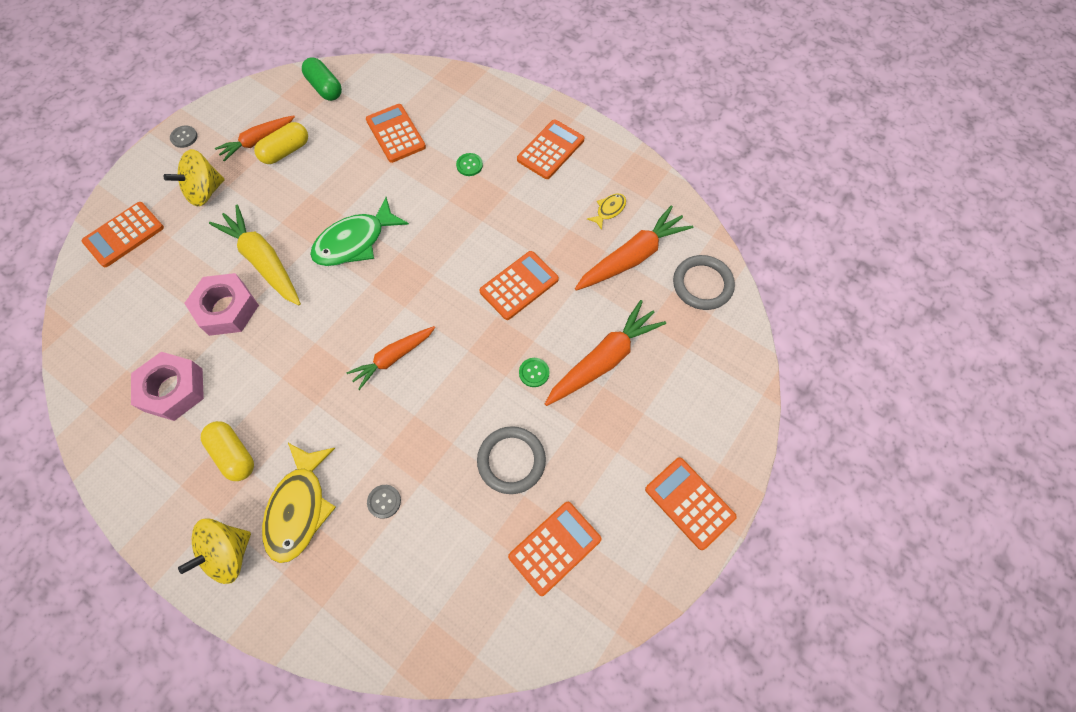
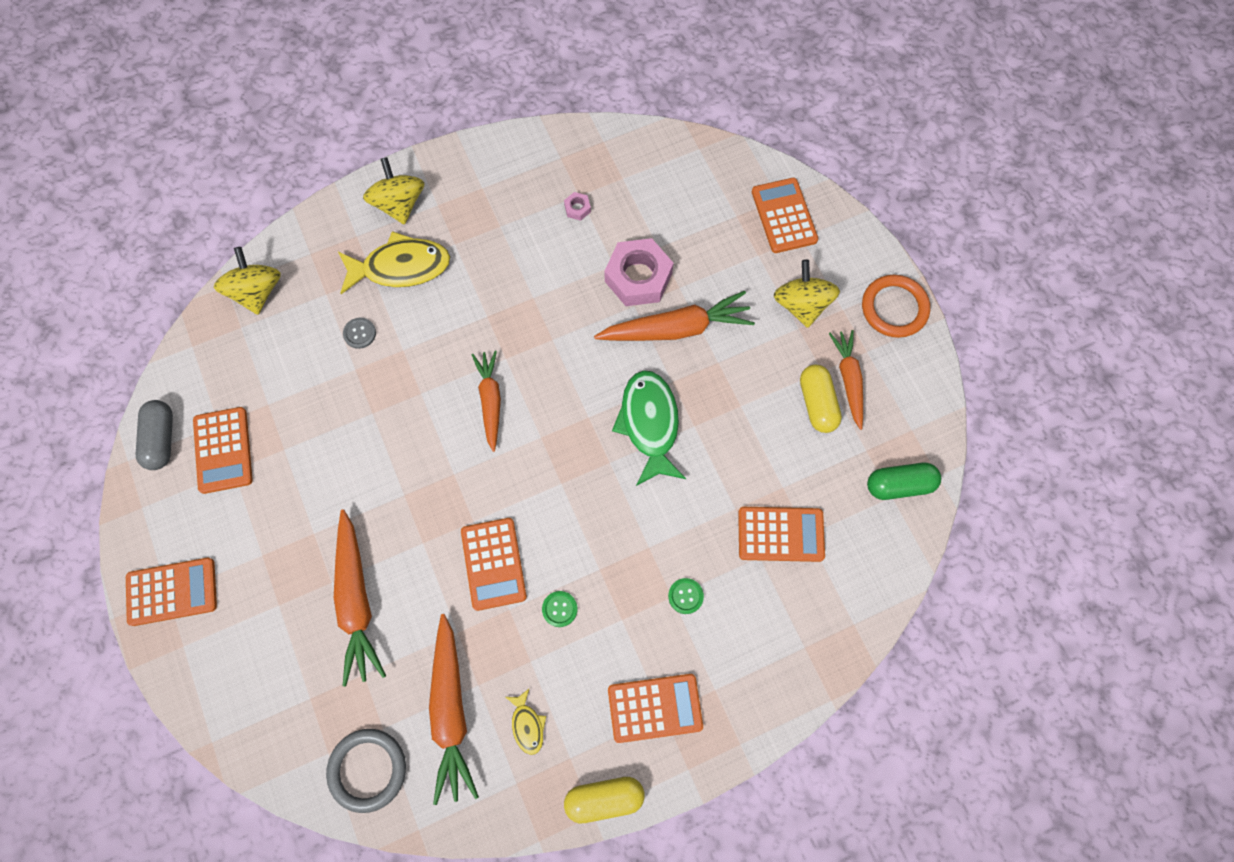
camera: 120 degrees right, 5 degrees up
pink nut [131,352,204,421] -> pink nut [564,192,591,221], size x0.42
grey button [170,125,198,148] -> orange ring [862,275,930,338]
yellow capsule [201,421,254,481] -> yellow capsule moved to [564,777,645,823]
yellow carrot [209,205,301,306] -> orange carrot [594,291,755,341]
yellow fish [262,443,336,563] -> yellow fish turned 135 degrees clockwise [338,231,450,294]
grey ring [477,426,546,494] -> none
orange calculator [517,119,584,179] -> orange calculator turned 75 degrees counterclockwise [608,674,703,743]
green button [519,358,550,387] -> green button moved to [542,591,578,627]
none -> grey capsule [136,400,173,470]
none -> yellow spinning top [214,247,281,315]

